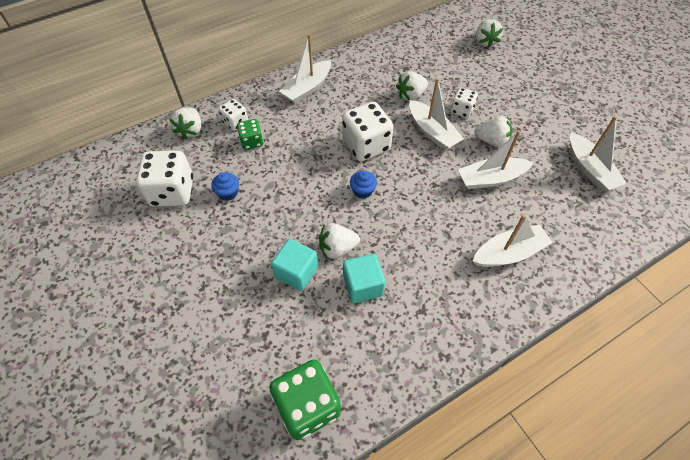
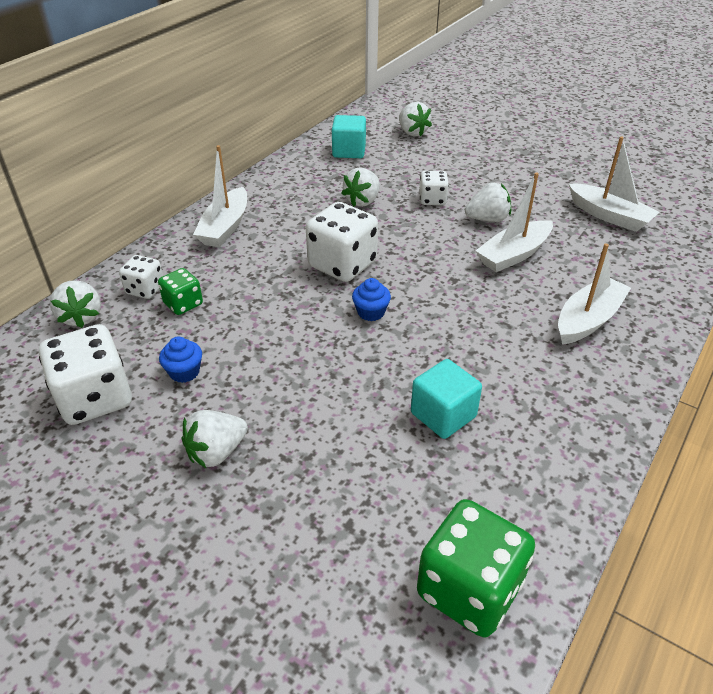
camera: 25 degrees left, 15 degrees down
turquoise cube [271,239,318,291] -> turquoise cube moved to [332,115,366,158]
white strawberry [319,223,360,259] -> white strawberry moved to [182,410,248,468]
white boat [409,78,464,150] -> none

